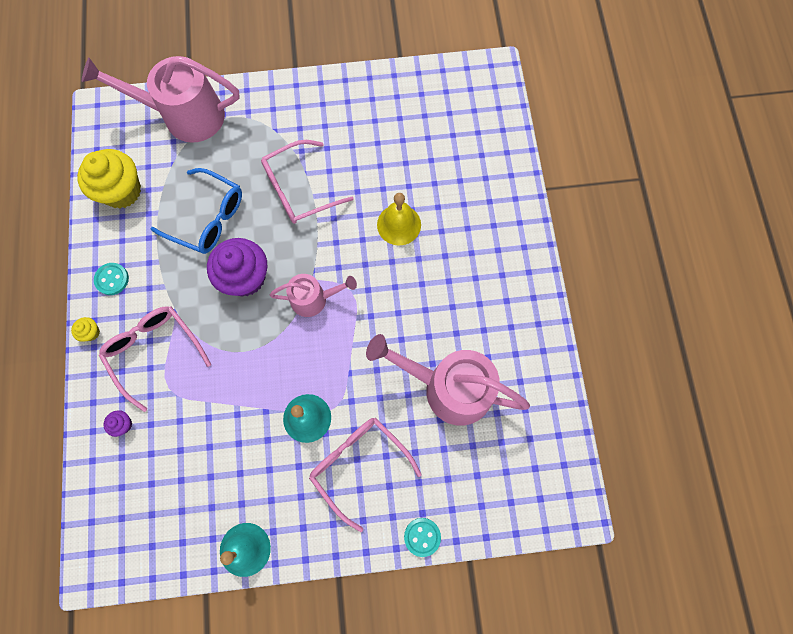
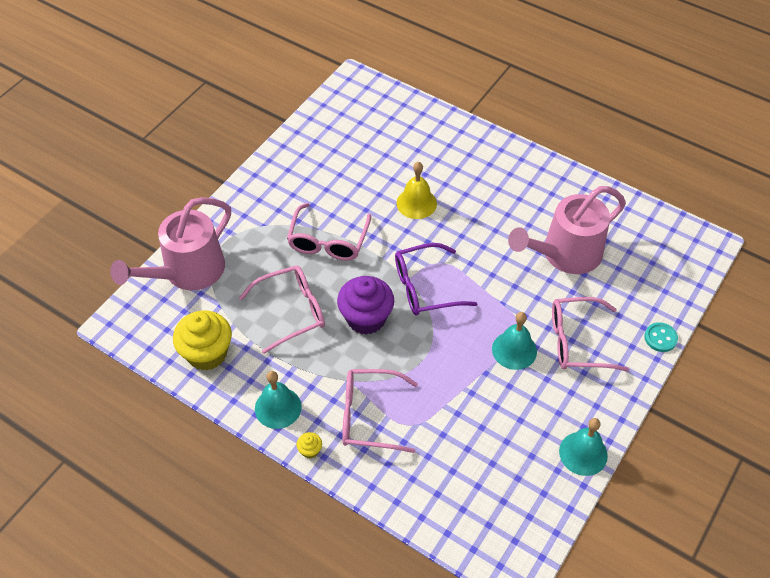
camera: 50 degrees left, 20 degrees down
turquoise button [94,263,129,295] -> turquoise bell [255,371,302,429]
purple cupcake [104,410,132,437] -> none
blue glasses [150,168,242,254] -> pink glasses [239,266,325,354]
pink watering can [270,274,357,317] -> purple glasses [395,243,477,316]

